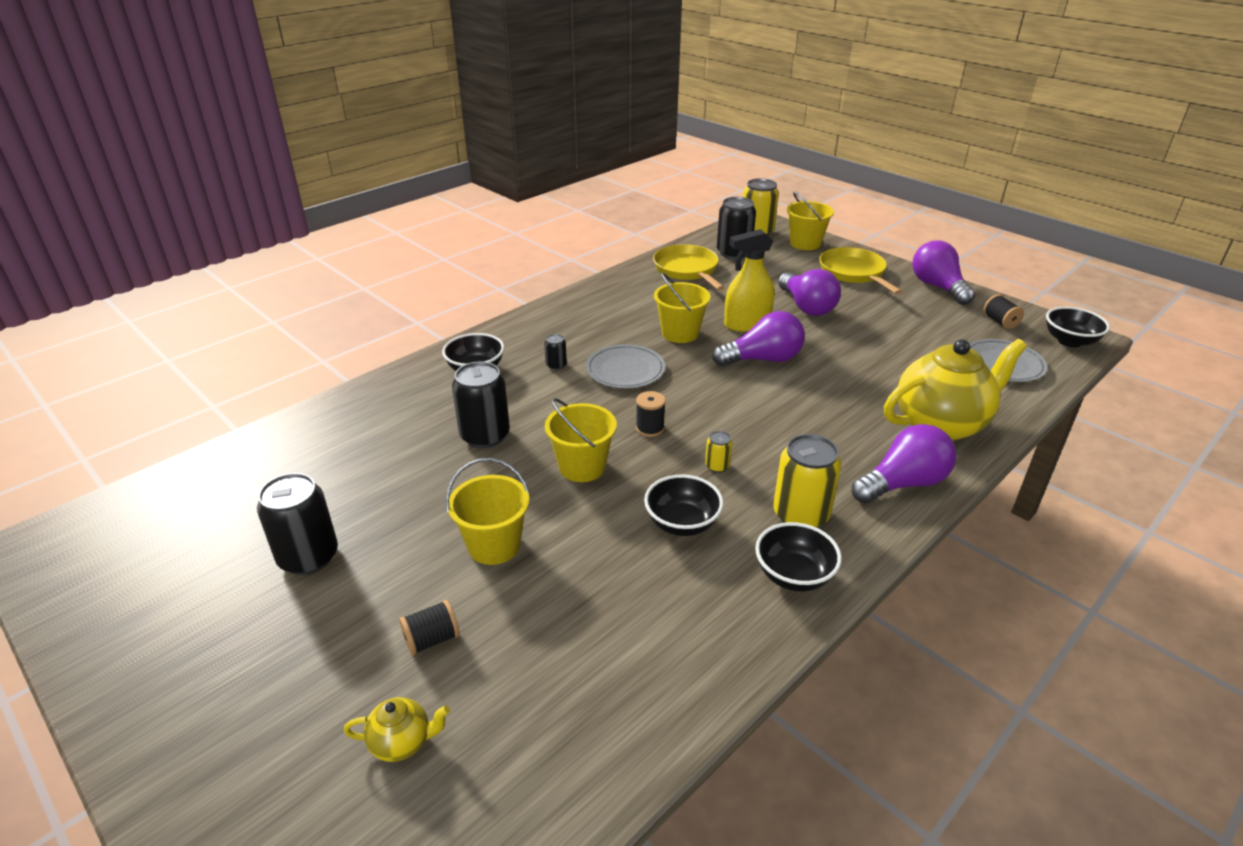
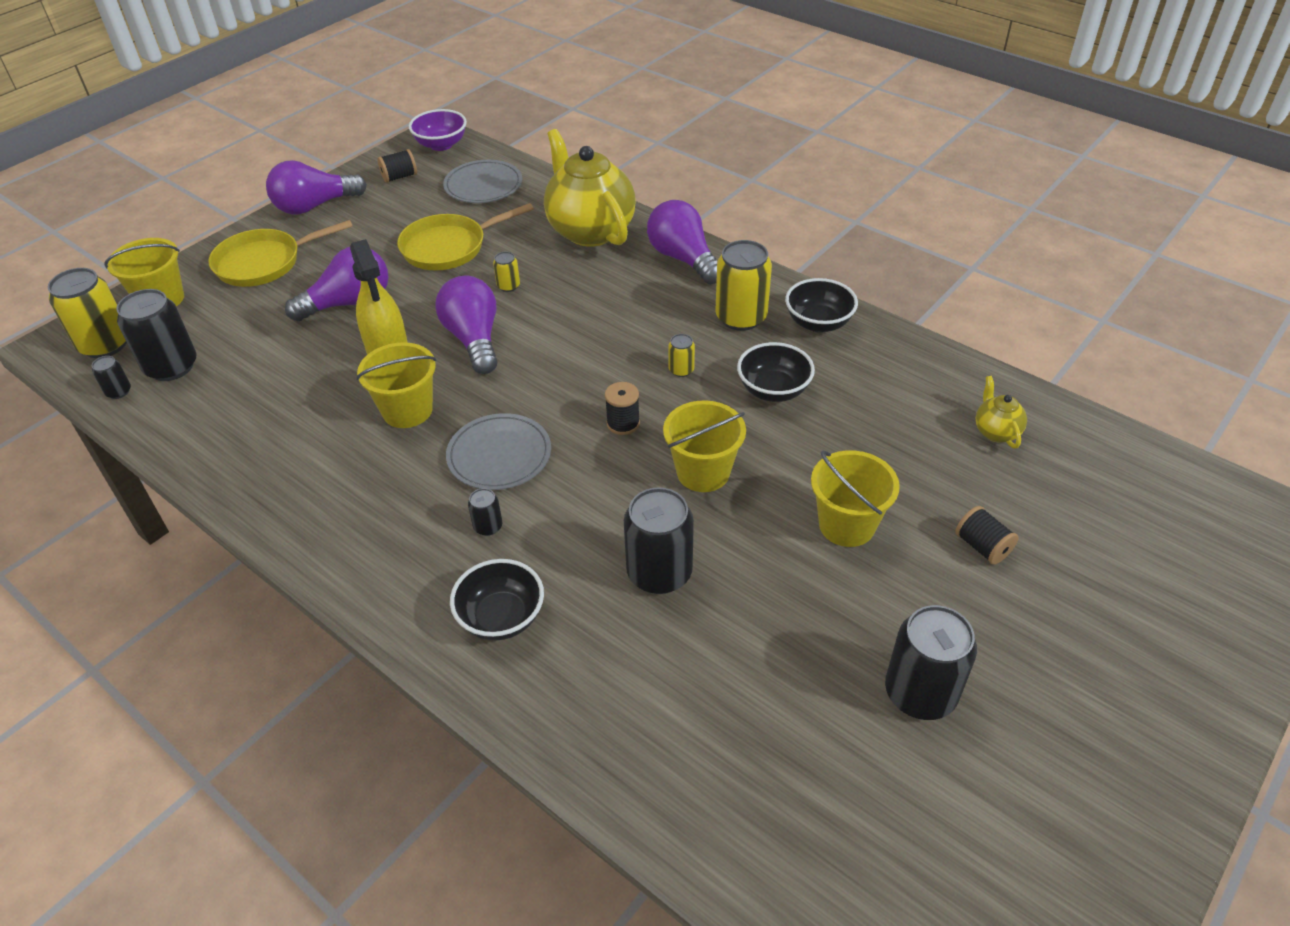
camera: 95 degrees left, 10 degrees up
yellow teapot [344,697,450,762] -> yellow teapot moved to [976,376,1027,449]
yellow pan [653,244,725,291] -> yellow pan moved to [397,203,534,270]
black bowl [1046,306,1110,347] -> purple bowl [409,109,467,151]
none -> black can [92,356,131,399]
none -> yellow can [493,251,520,292]

